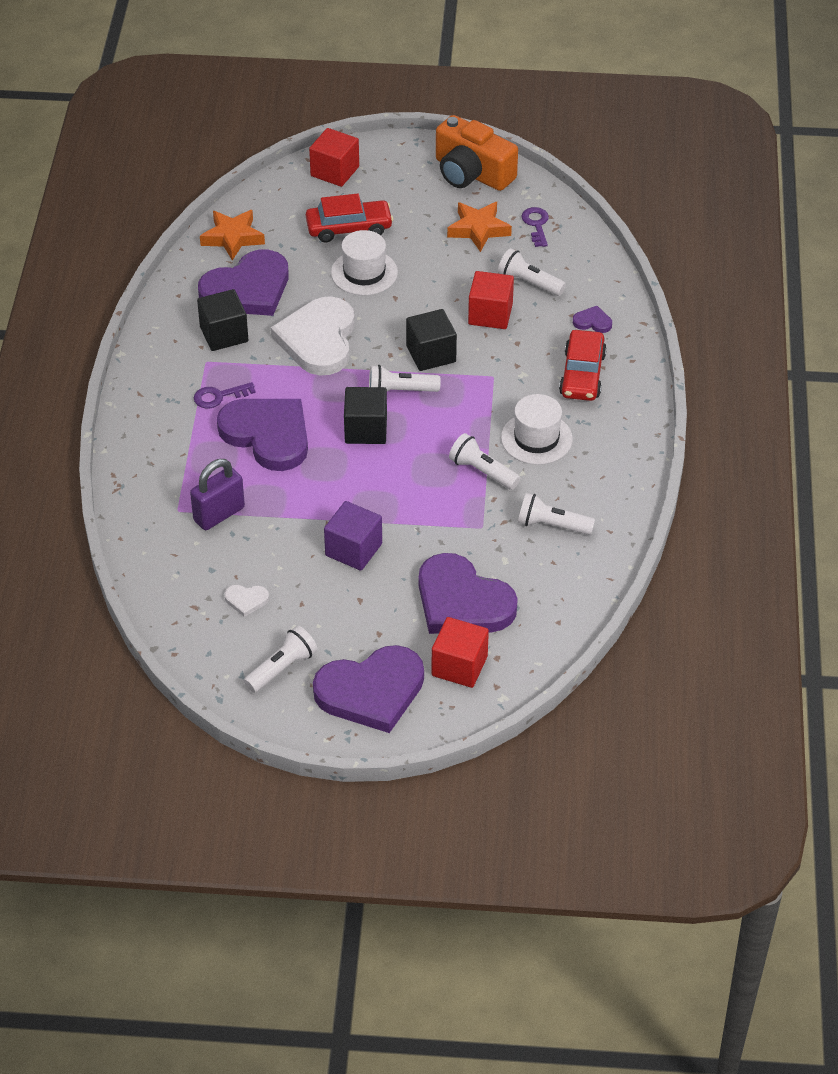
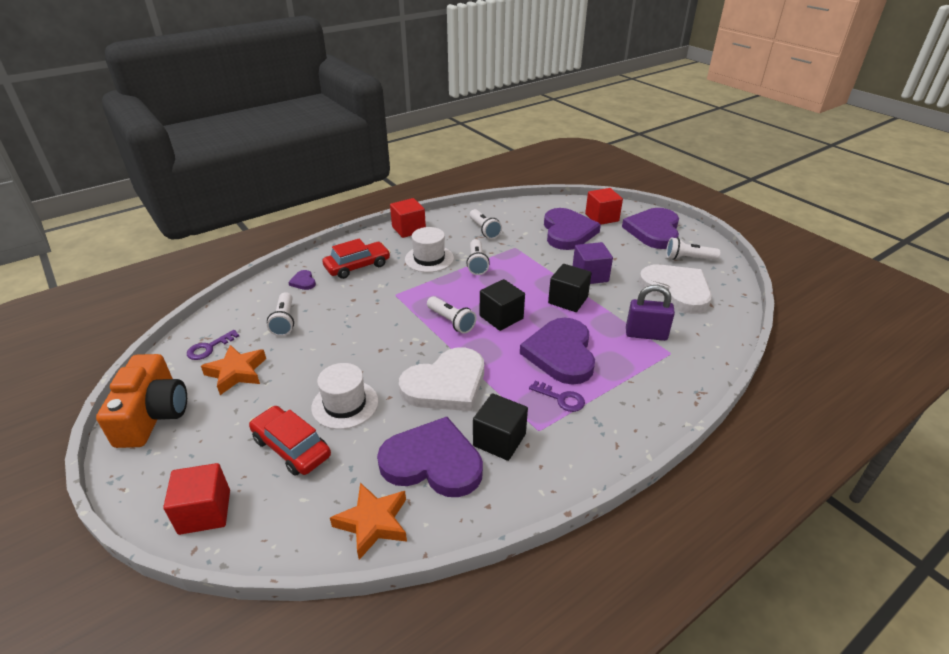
camera: 130 degrees left, 10 degrees down
white heart [224,585,269,617] -> white heart [639,264,712,314], size x2.47
purple heart [313,645,424,733] -> purple heart turned 105 degrees counterclockwise [622,208,679,249]
black cube [406,309,457,371] -> black cube moved to [548,264,591,312]
red cube [468,271,514,329] -> red cube moved to [390,198,426,238]

